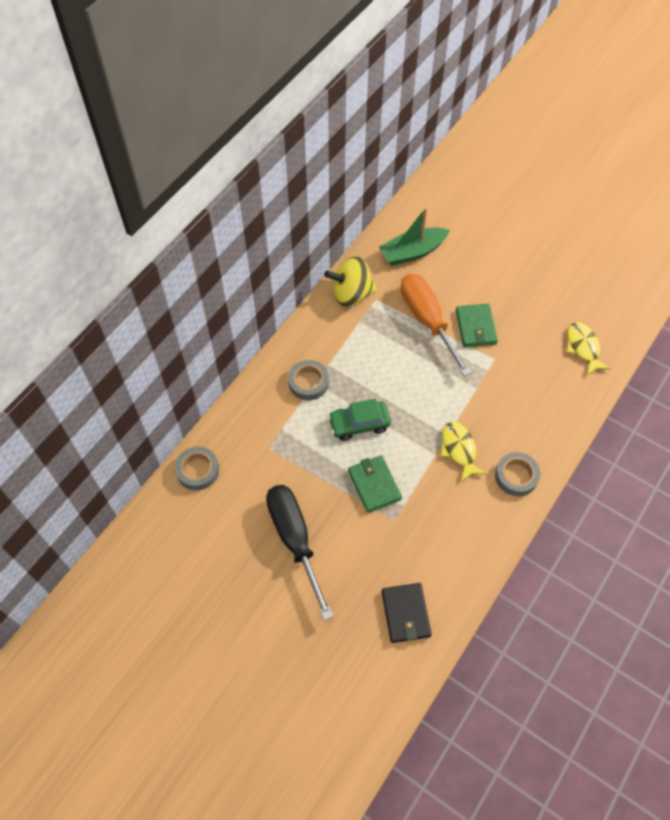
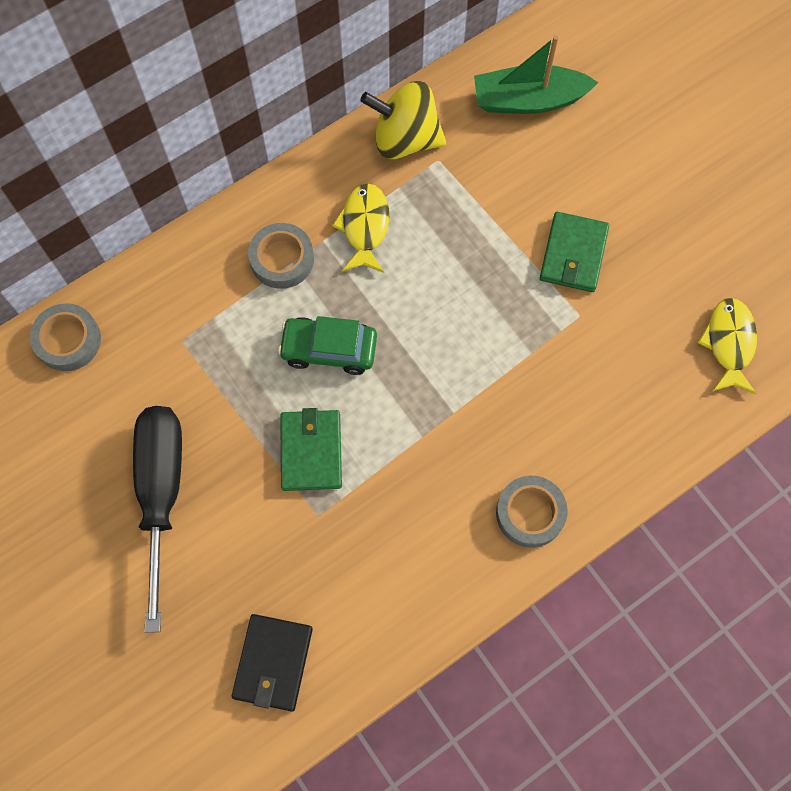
camera: 20 degrees right, 10 degrees up
orange screwdriver [401,274,471,376] -> none
yellow fish [441,422,487,481] -> yellow fish moved to [332,183,389,273]

